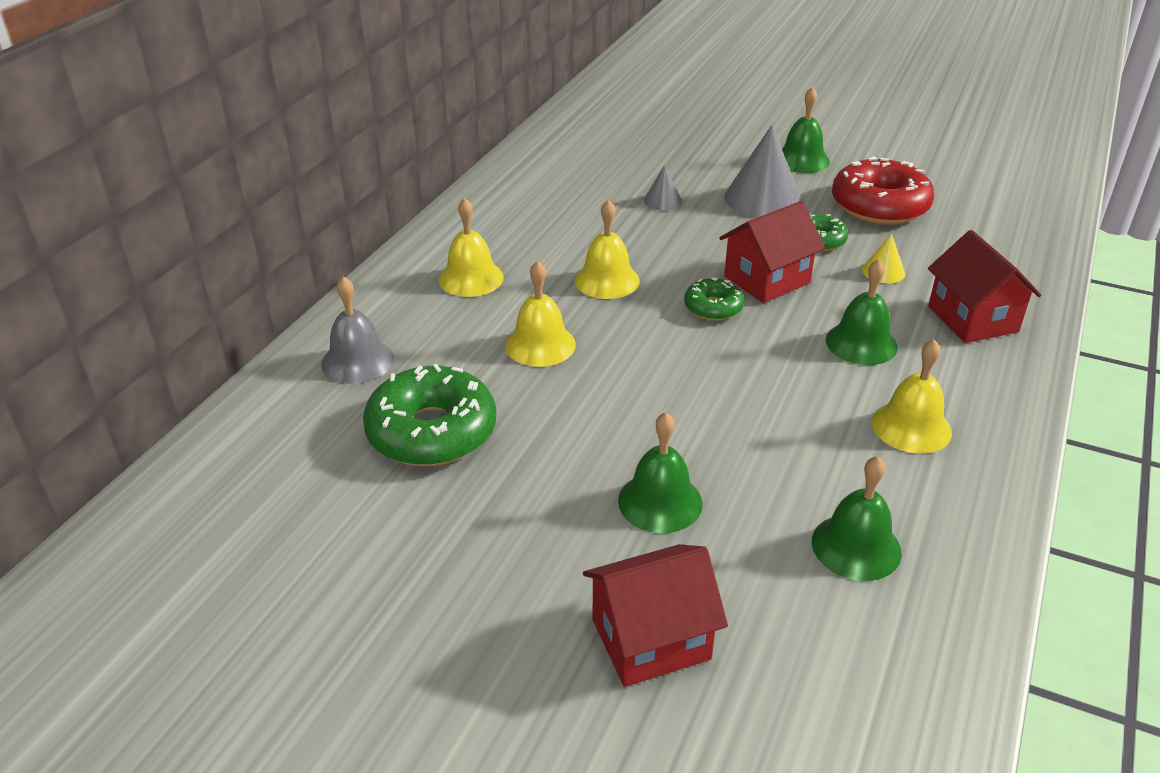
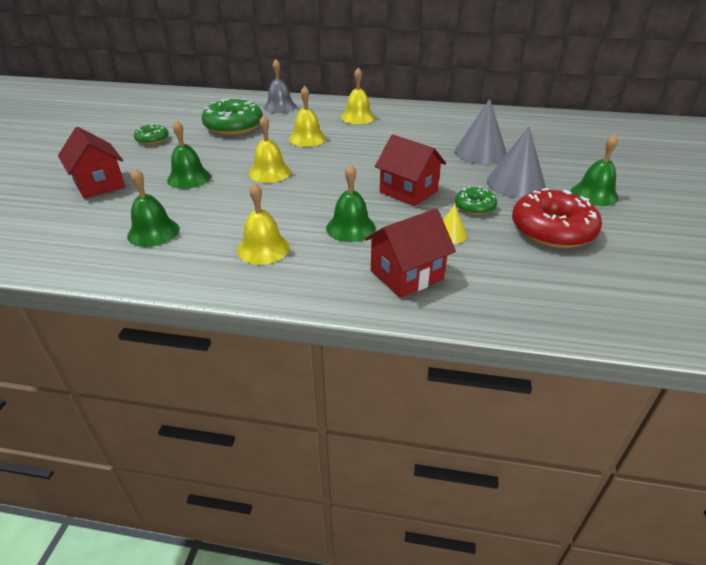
camera: 75 degrees right, 0 degrees up
yellow bell [575,200,640,299] -> yellow bell moved to [249,115,291,183]
grey cone [644,165,682,210] -> grey cone [454,99,507,164], size x2.02
green donut [684,277,745,321] -> green donut moved to [134,124,169,145]

